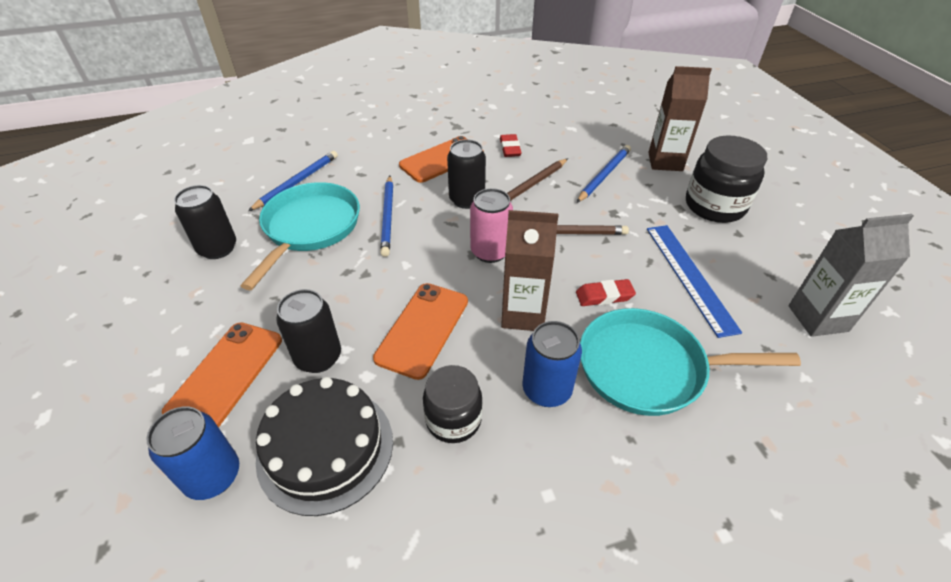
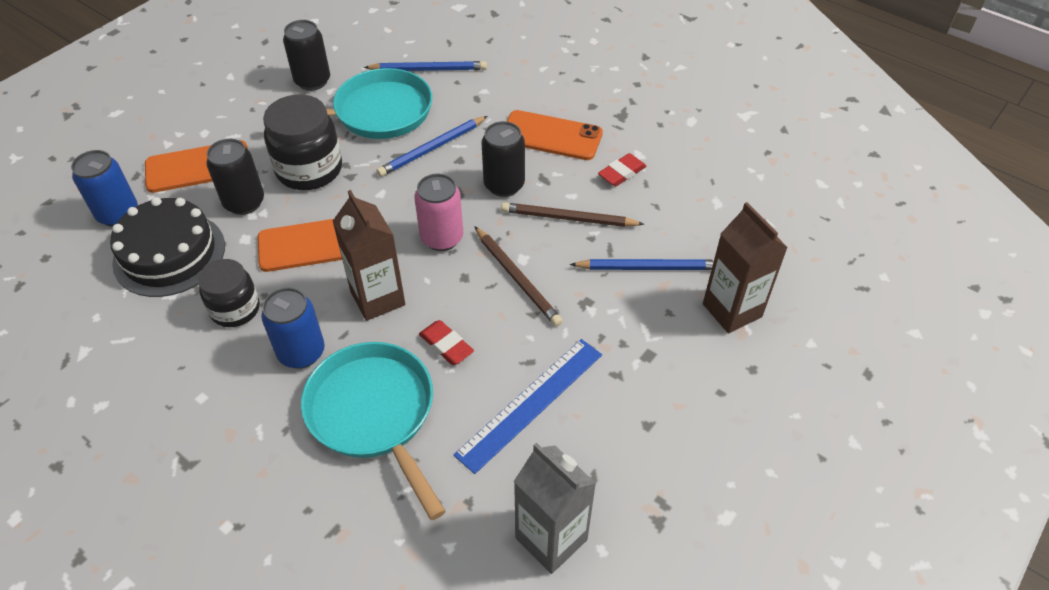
camera: 55 degrees right, 5 degrees up
black jar [686,135,767,223] -> black jar moved to [263,95,342,190]

